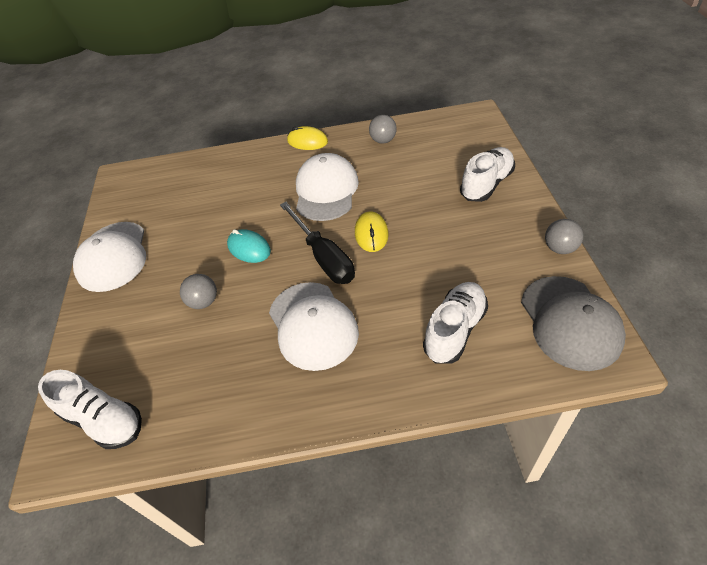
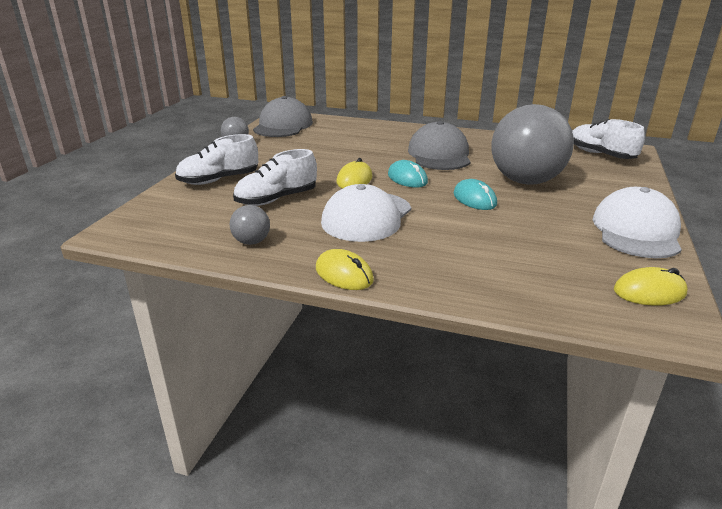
camera: 160 degrees left, 20 degrees down
grey ball [180,274,217,309] -> grey ball [491,104,574,185], size x2.40
white cap [269,282,359,371] -> grey cap [408,121,470,170]
black screwdriver [280,202,355,284] -> turquoise mouse [388,160,428,188]
white shoe [423,282,488,364] -> white shoe moved to [233,149,317,206]
none -> yellow mouse [614,267,688,306]

